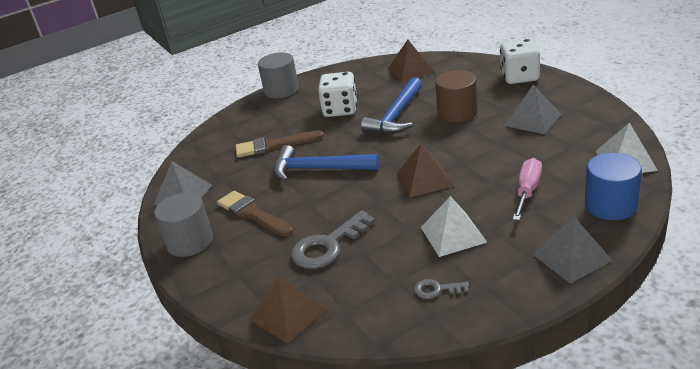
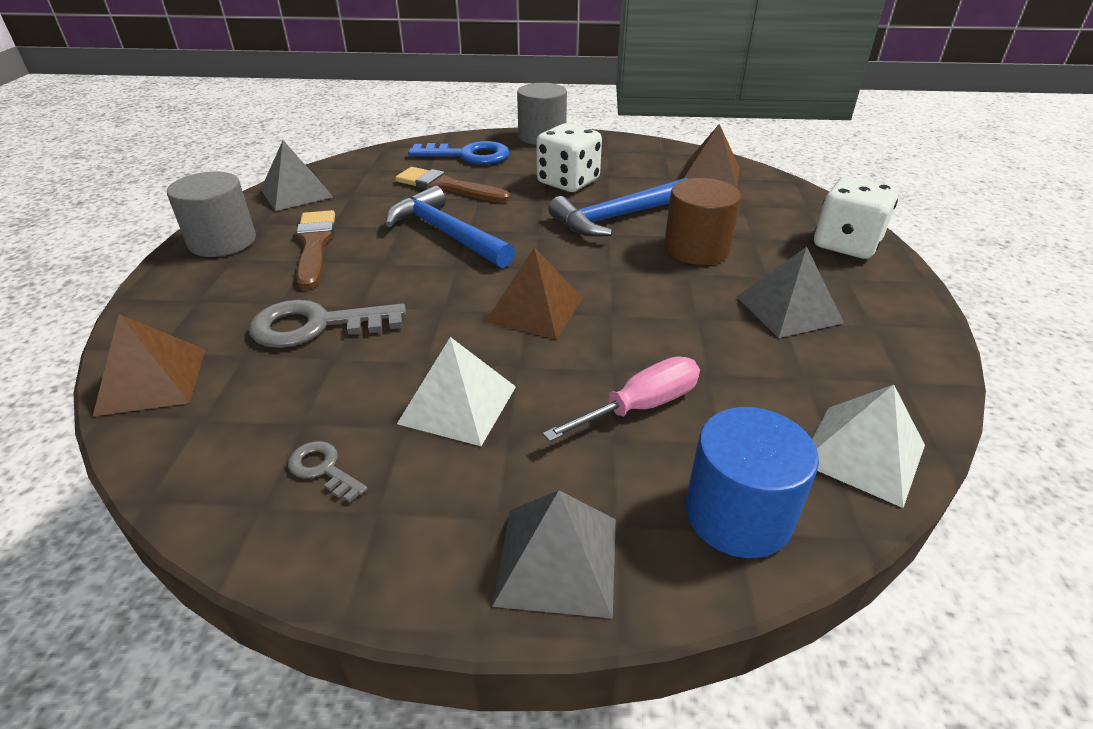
camera: 30 degrees right, 5 degrees up
none -> blue key [408,141,510,165]

